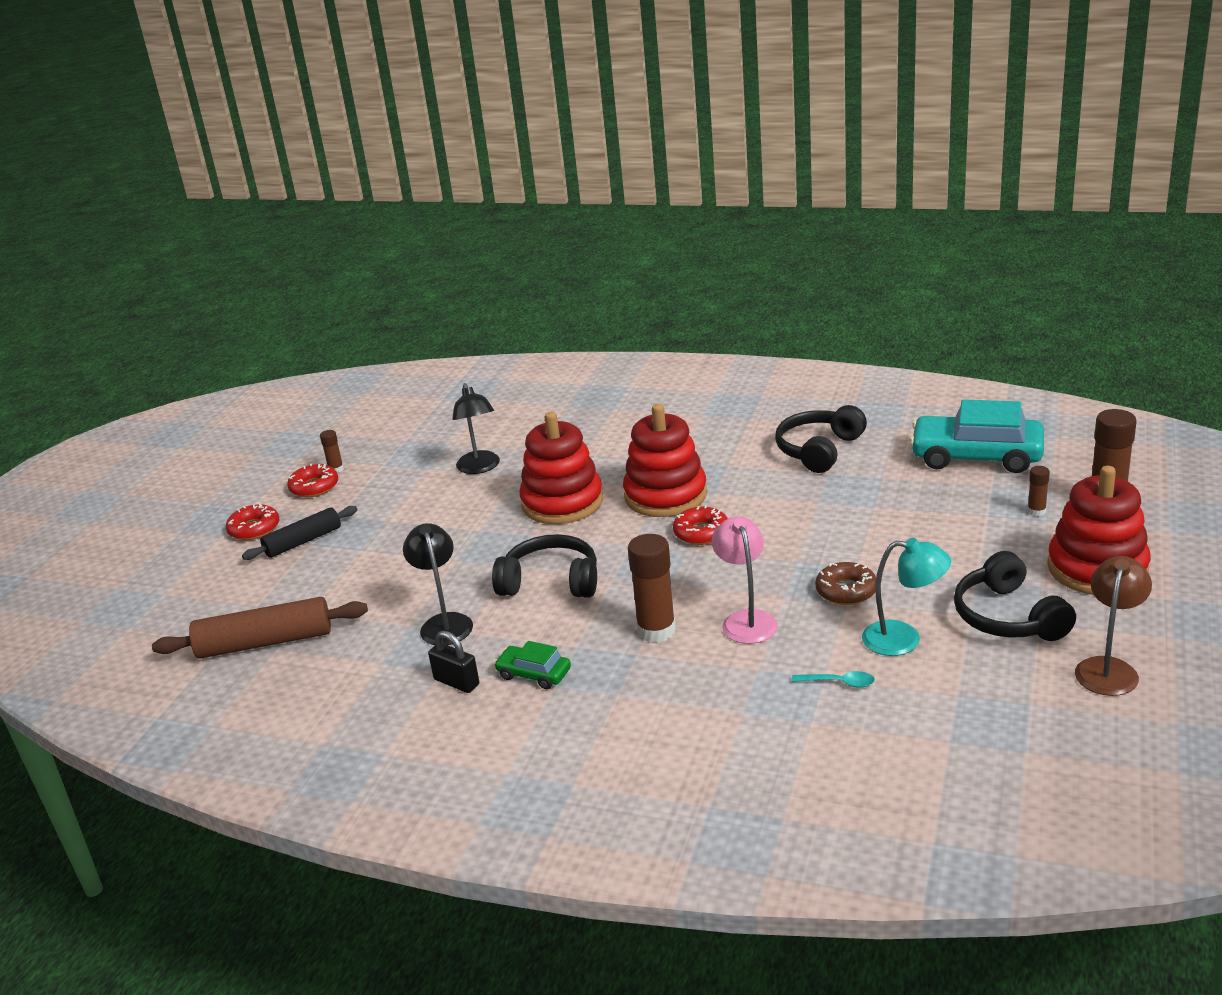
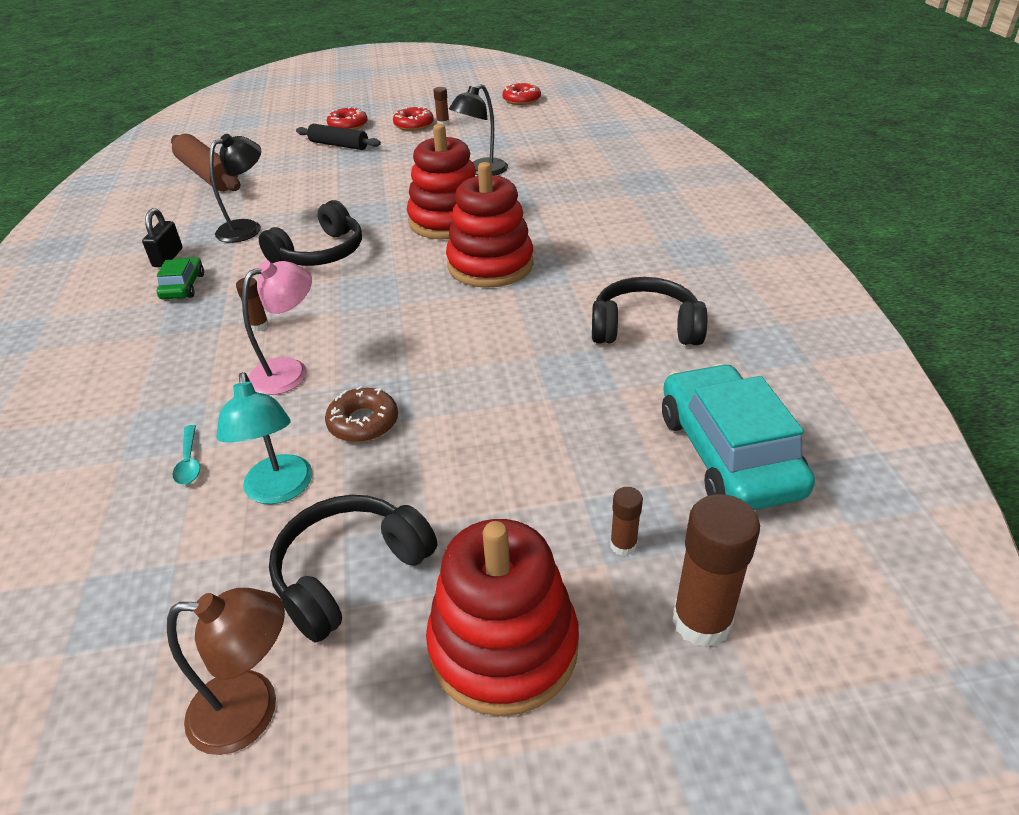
camera: 60 degrees right, 10 degrees up
black headphones [492,534,597,598] -> black headphones turned 60 degrees clockwise [259,200,362,266]
brown glue stick [628,534,676,643] -> brown glue stick [236,278,269,332], size x0.50
red donut [673,505,728,545] -> red donut moved to [502,82,541,105]

